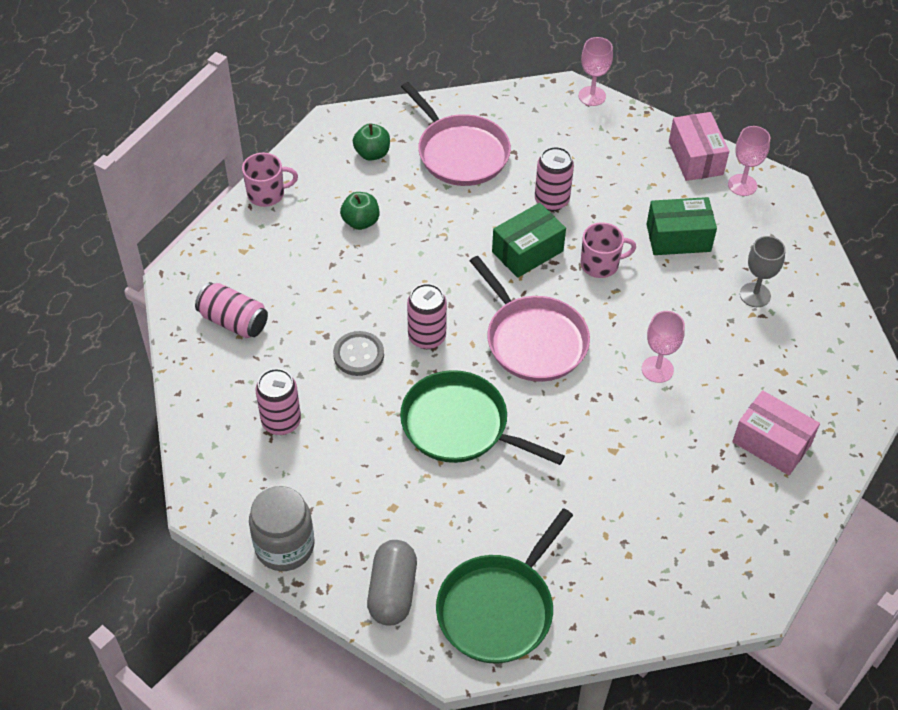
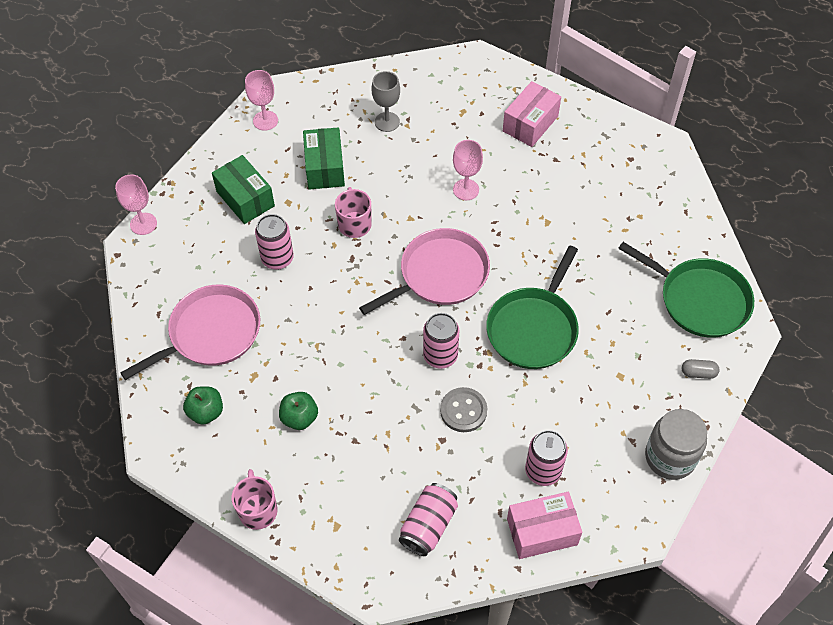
camera: 90 degrees left, 5 degrees up
grey capsule [367,540,417,626] -> grey capsule [682,359,719,379], size x0.51
green box [492,203,566,278] -> green box moved to [212,155,275,224]
pink box [669,112,729,181] -> pink box moved to [507,492,582,559]

